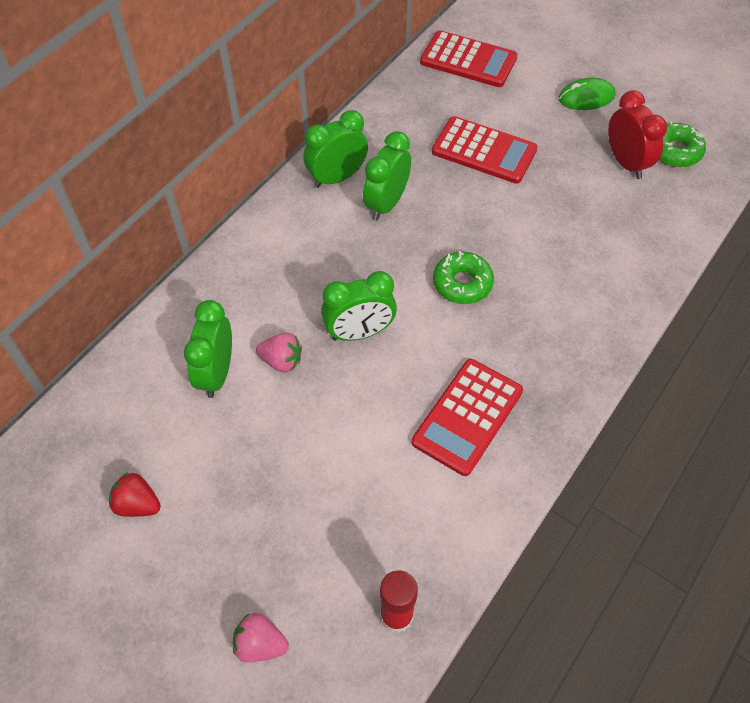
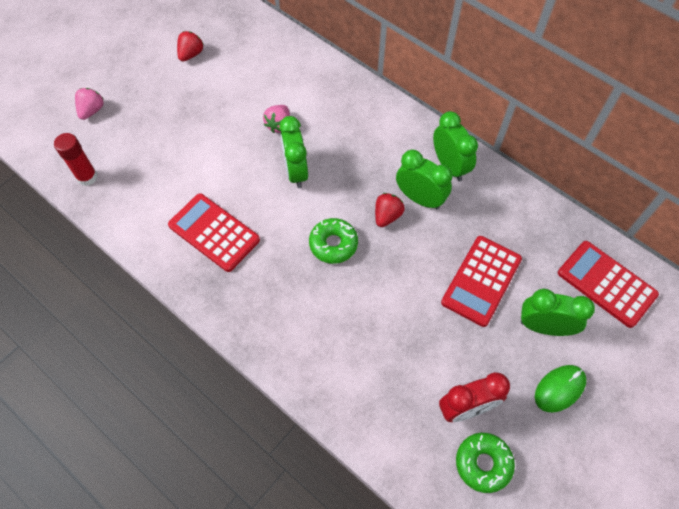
camera: 95 degrees right, 5 degrees up
green clock [184,300,232,398] -> green clock moved to [521,289,595,336]
red calculator [420,30,518,87] -> red calculator turned 105 degrees clockwise [558,241,659,328]
green mouse [558,78,616,110] -> green mouse turned 60 degrees clockwise [535,365,587,412]
none -> red strawberry [375,193,405,227]

